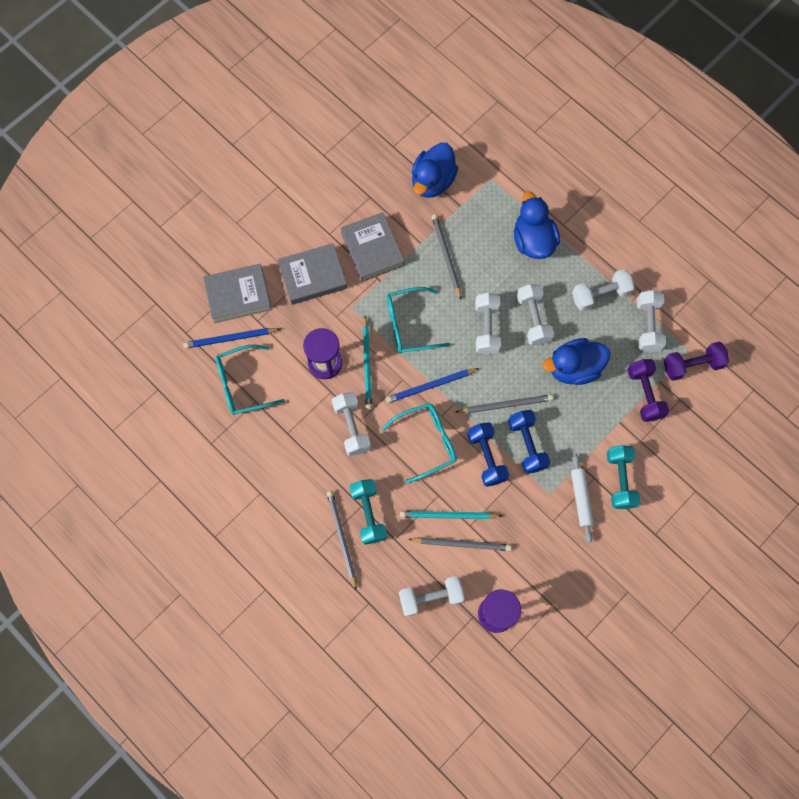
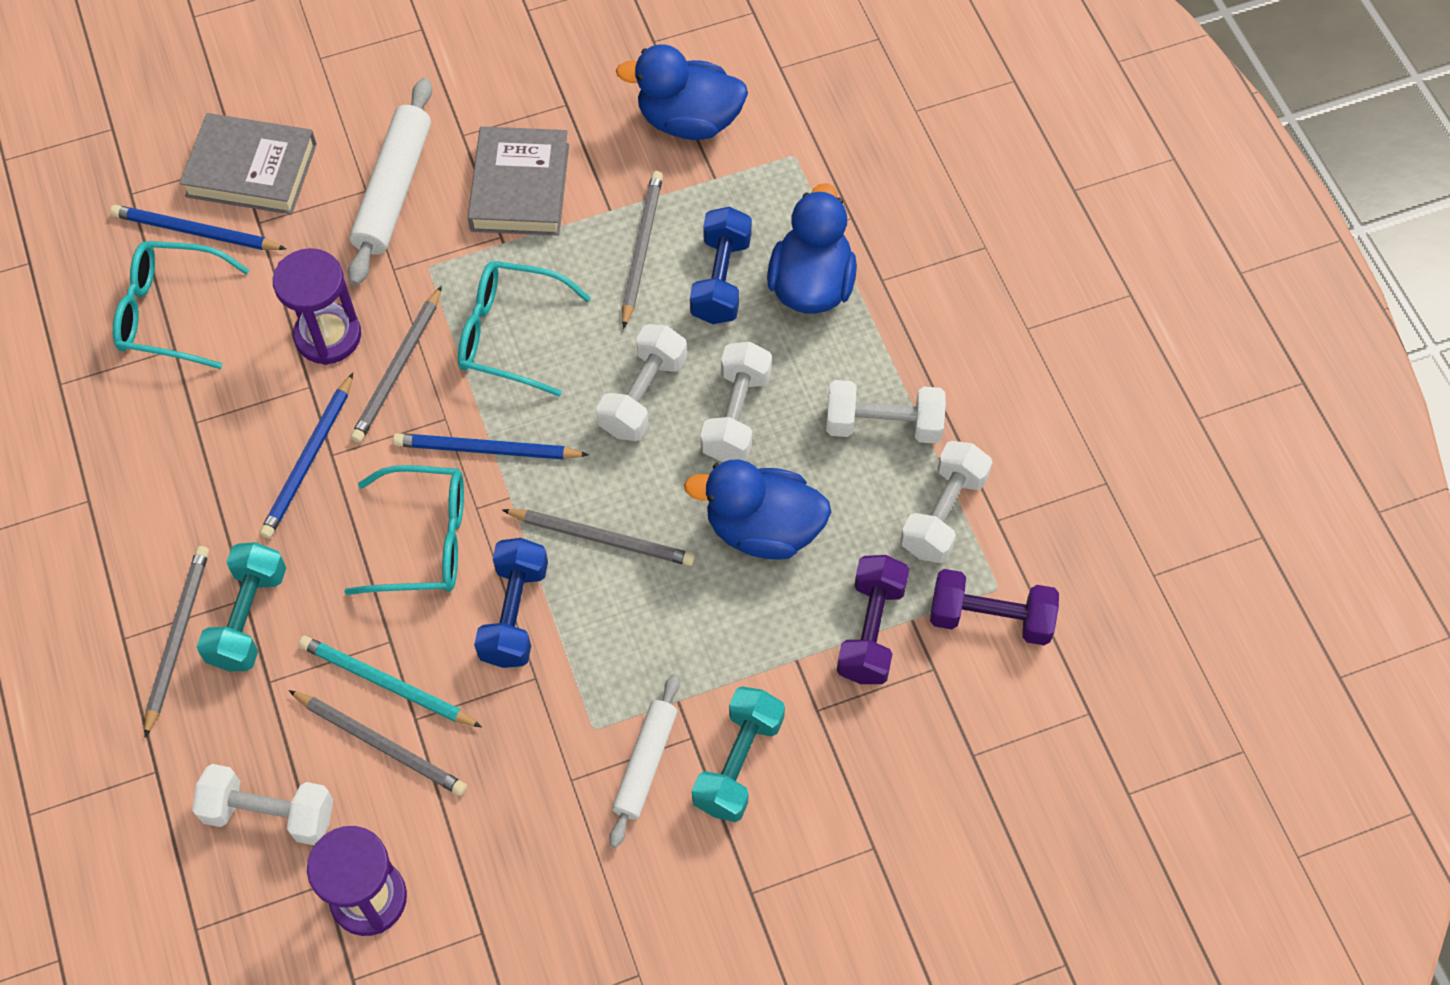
camera: 25 degrees right, 10 degrees down
grey book [278,243,347,305] -> white rolling pin [348,78,432,286]
white dumbbell [332,392,371,456] -> blue pencil [260,373,353,539]
turquoise pencil [363,316,372,409] -> grey pencil [350,286,442,443]
blue duck [412,143,458,198] -> blue duck turned 45 degrees clockwise [616,44,748,140]
blue dumbbell [508,410,550,474] -> blue dumbbell moved to [690,207,752,324]

